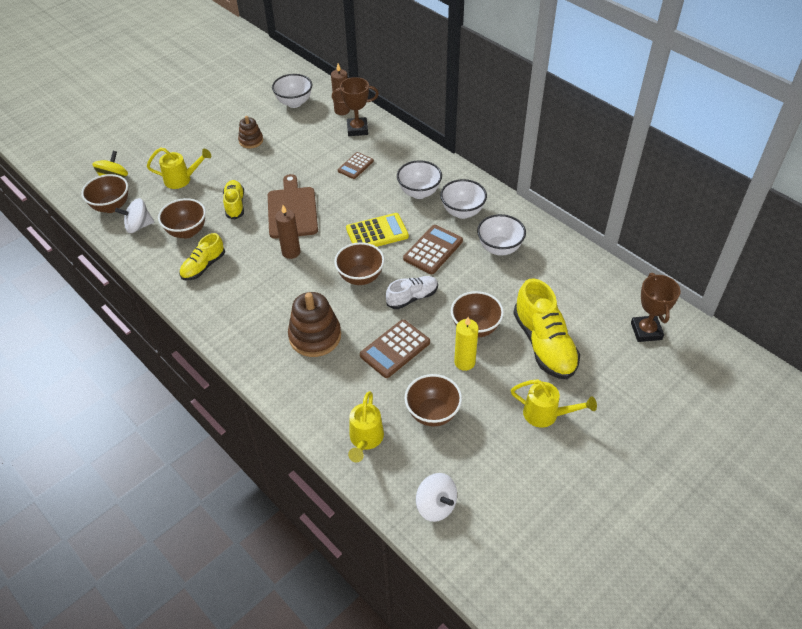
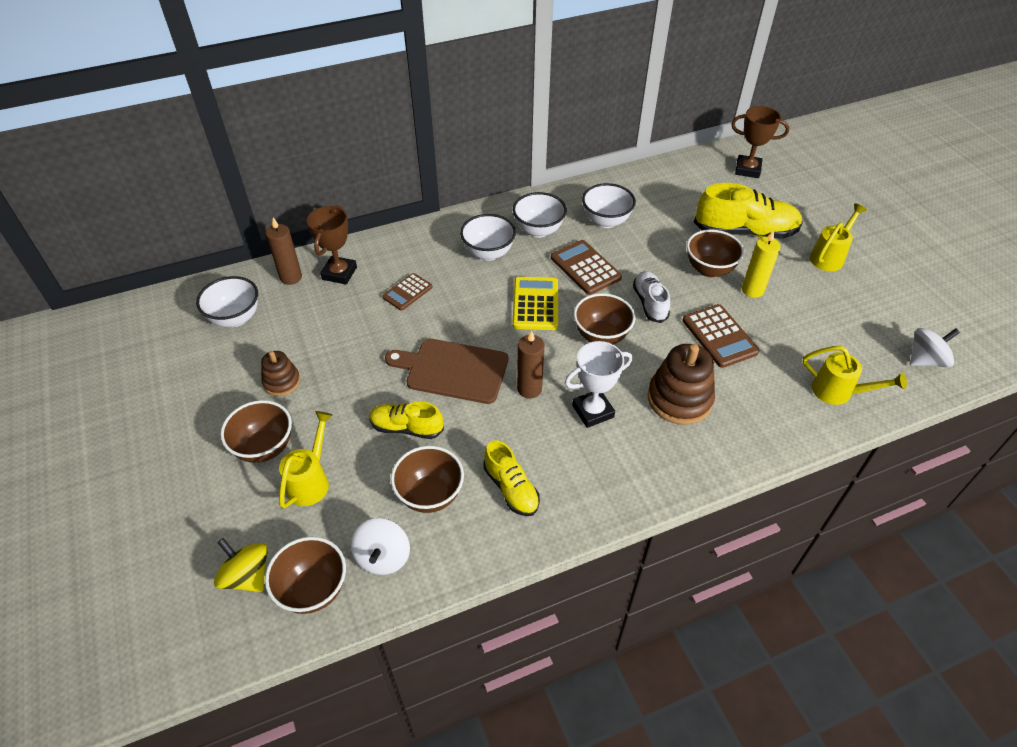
camera: 70 degrees left, 0 degrees up
brown calculator [338,152,374,179] -> brown calculator turned 75 degrees clockwise [382,273,432,311]
brown bowl [405,374,462,427] -> brown bowl moved to [220,400,292,463]
none -> white trophy [565,341,632,428]

